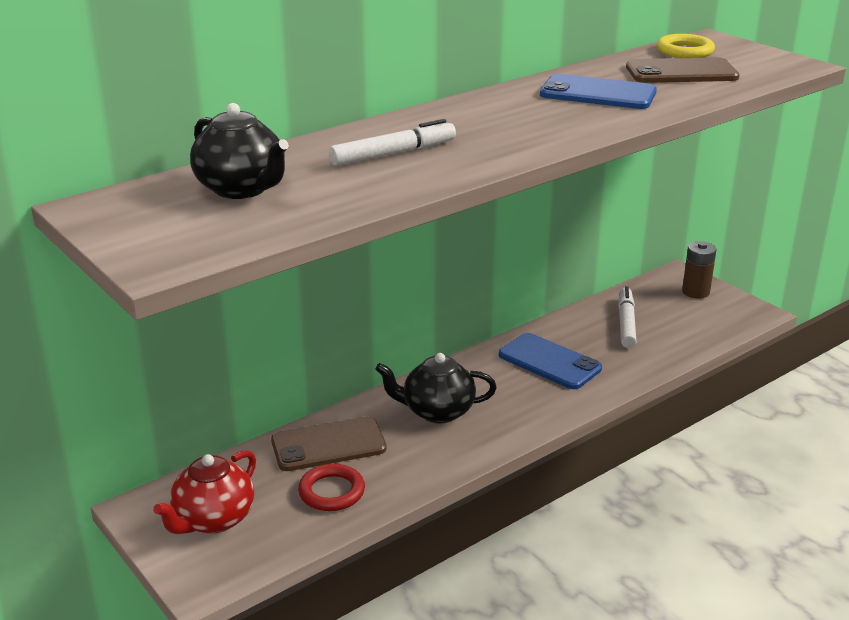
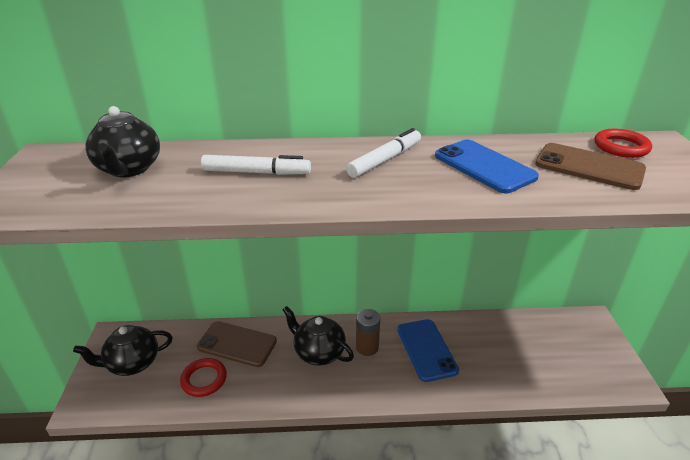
camera: 35 degrees right, 5 degrees up
red teapot [153,450,256,534] -> black teapot [73,325,172,376]
white marker [618,286,637,348] -> white marker moved to [346,128,421,178]
yellow ring [657,34,715,58] -> red ring [594,129,652,158]
brown battery [682,241,716,299] -> brown battery moved to [356,309,380,356]

